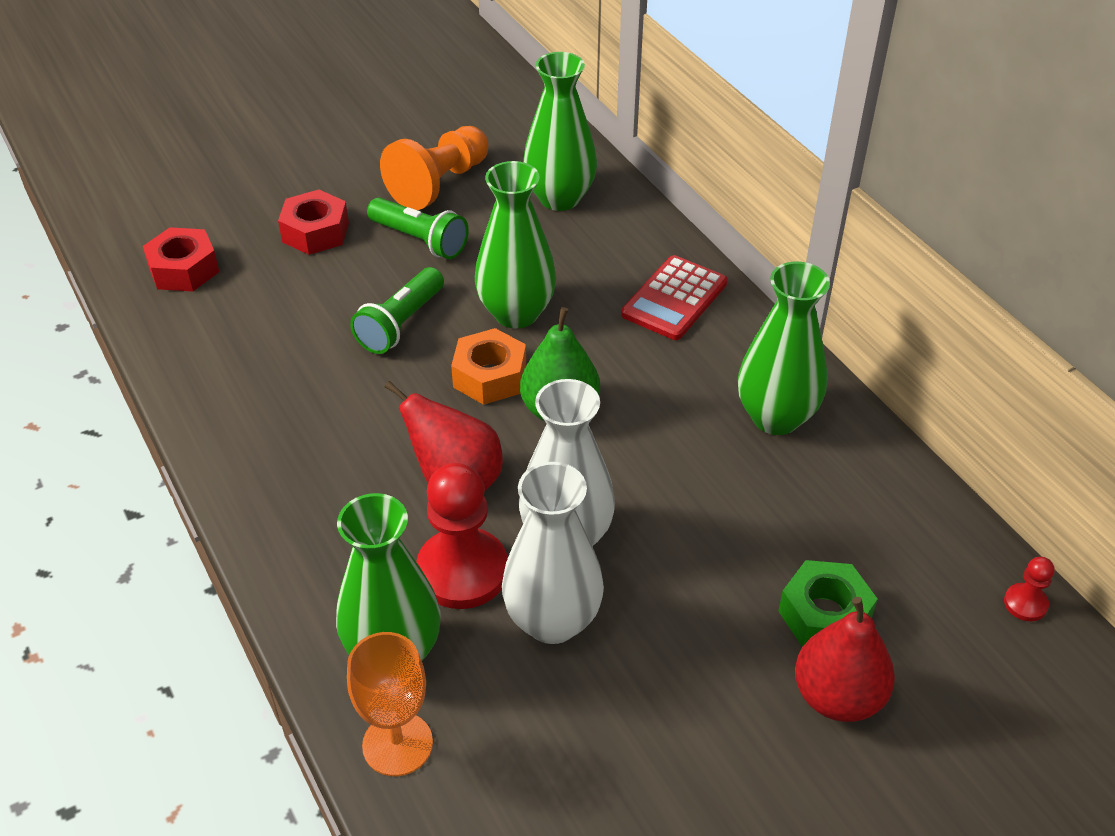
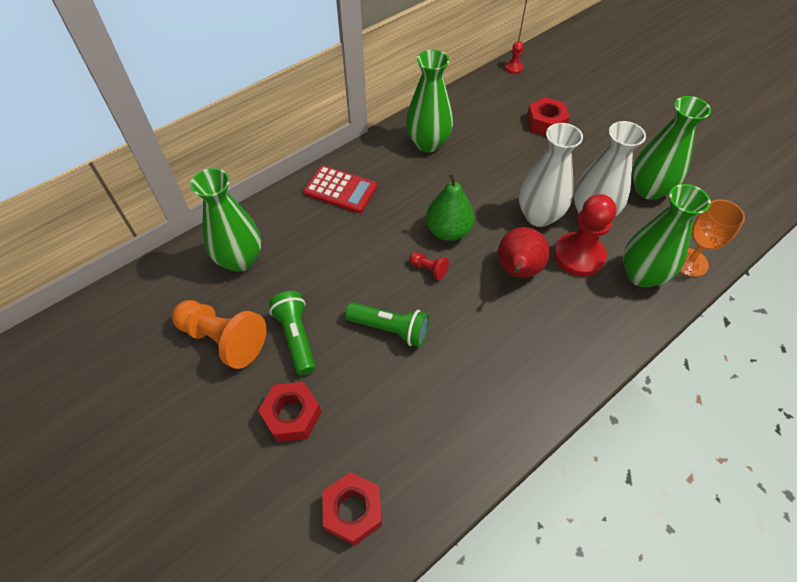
camera: 100 degrees left, 10 degrees up
green flashlight [367,198,469,259] -> green flashlight turned 45 degrees counterclockwise [269,291,316,375]
orange nut [451,328,526,405] -> red pawn [409,252,449,280]
green vase [475,161,556,329] -> green vase moved to [632,96,711,200]
green nut [778,560,878,647] -> red nut [526,97,570,137]
red pear [795,597,895,722] -> none

